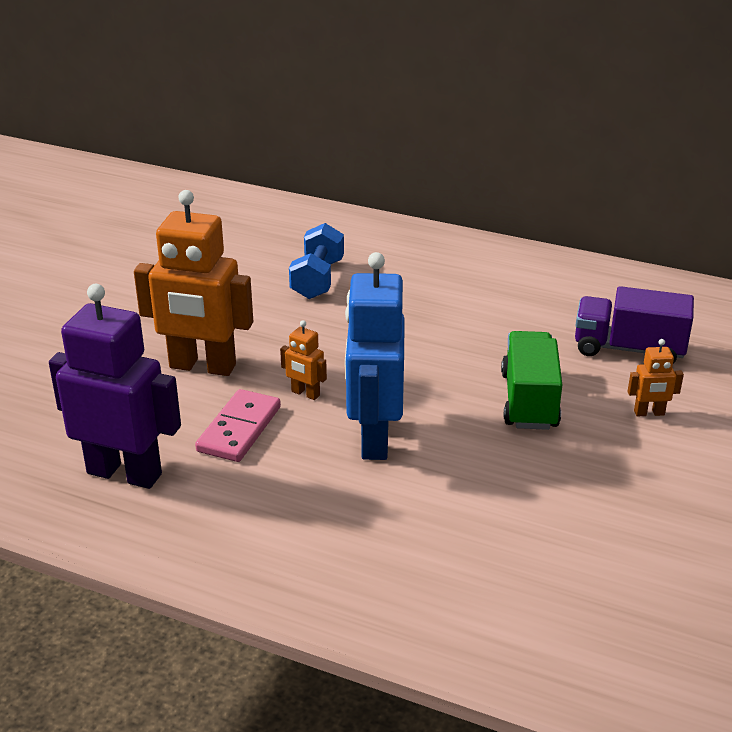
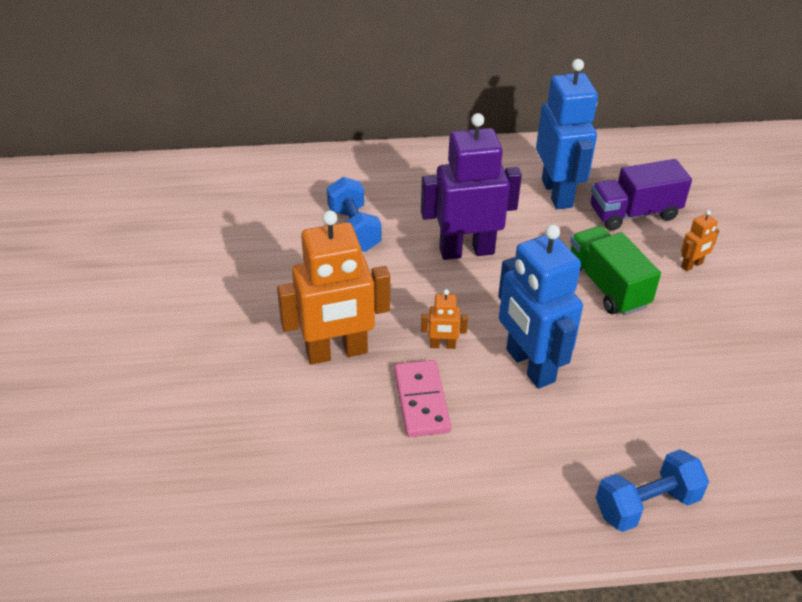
camera: 30 degrees left, 10 degrees up
purple robot [49,284,181,489] -> purple robot moved to [421,113,522,260]
none -> blue robot [536,59,598,209]
none -> blue dumbbell [596,449,709,532]

